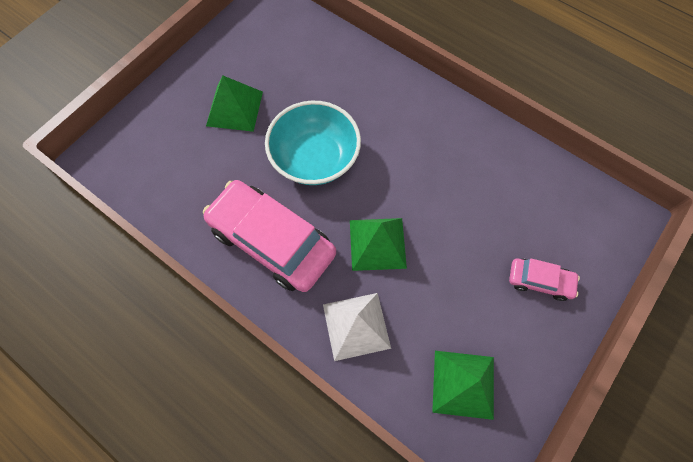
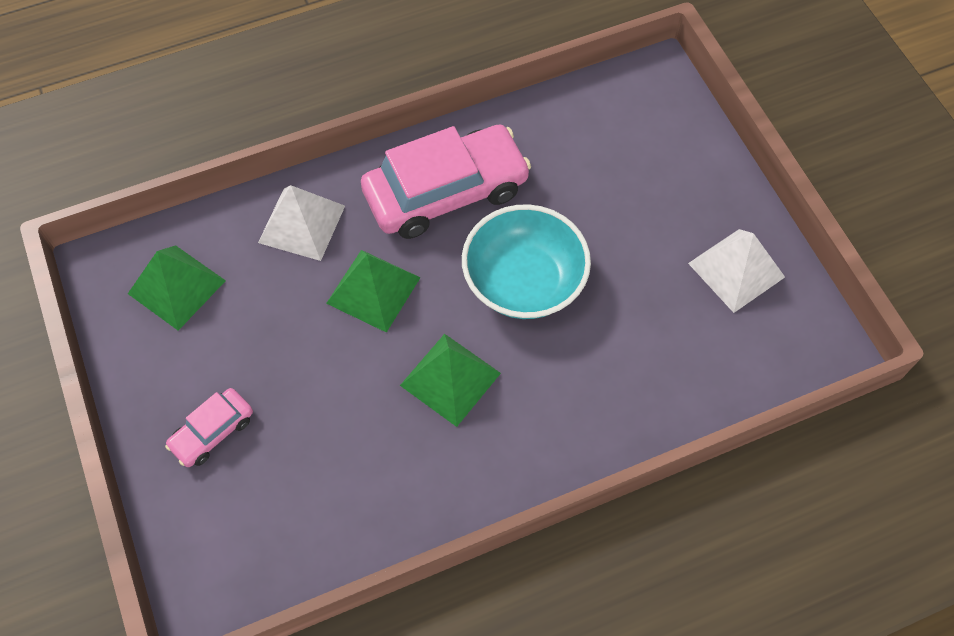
camera: 120 degrees right, 5 degrees down
green pyramid [206,76,263,132] -> green pyramid moved to [400,334,501,427]
none -> white pyramid [688,229,785,313]

